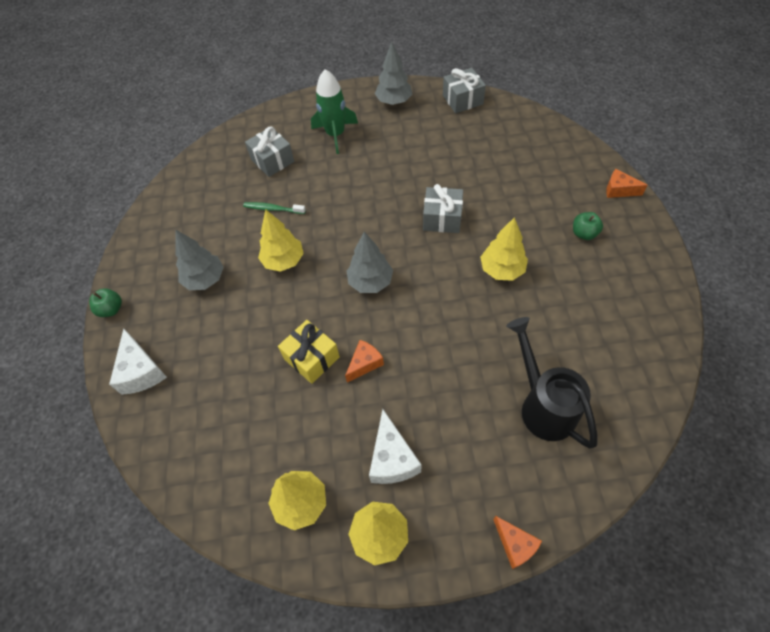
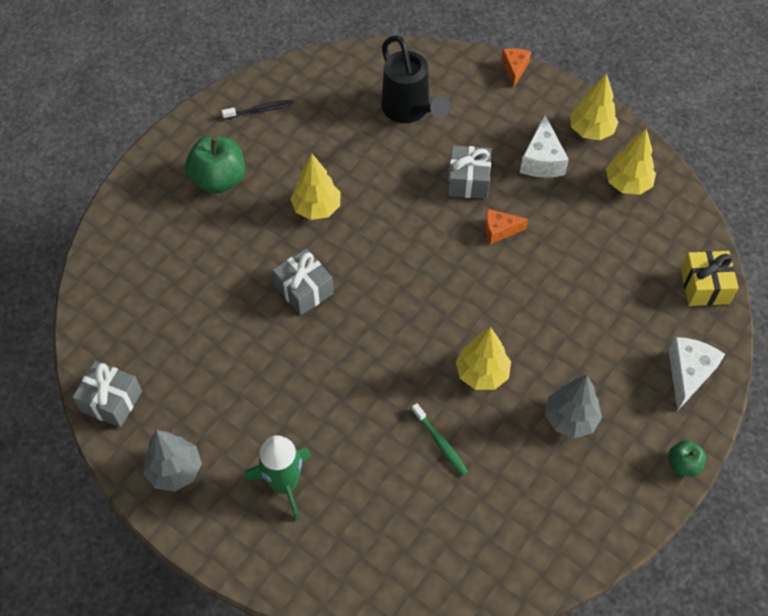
camera: 140 degrees left, 0 degrees up
grey gift [245,127,294,177] -> grey gift moved to [448,146,491,199]
yellow gift [278,320,340,384] -> yellow gift moved to [681,251,739,306]
grey tree [347,232,393,293] -> none
white cheese [369,409,421,484] -> white cheese turned 150 degrees clockwise [520,115,569,178]
black watering can [506,317,598,449] -> black watering can turned 45 degrees counterclockwise [381,35,450,123]
green apple [573,212,603,240] -> green apple [185,136,245,194], size x1.87
orange cheese [606,169,648,198] -> none
none -> black toothbrush [222,100,294,119]

